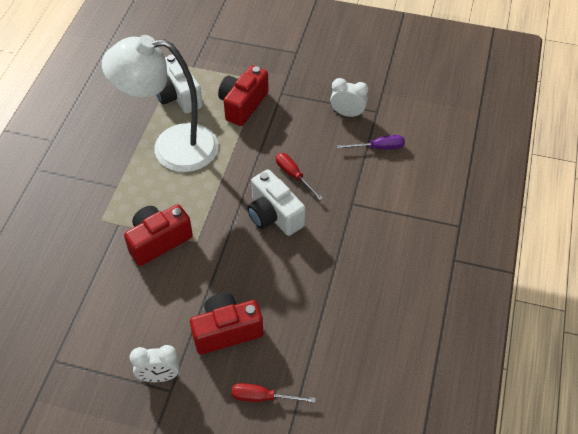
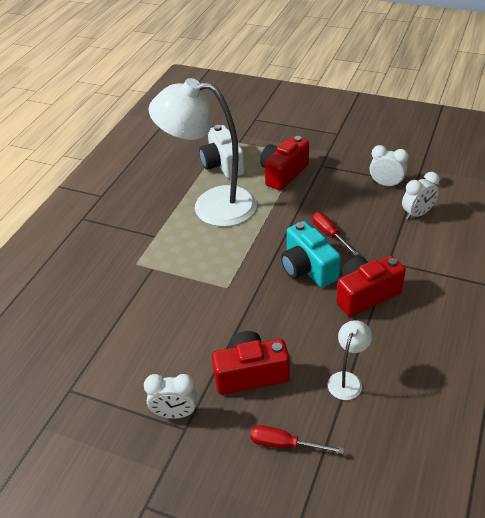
camera: 10 degrees right, 10 degrees down
red camera [124,204,193,266] -> red camera moved to [336,256,406,317]
white camera [247,169,305,236] -> turquoise camera [281,221,341,287]
purple screwdriver [337,135,405,149] -> white clock [402,172,440,220]
none -> white lamp [328,320,372,400]

